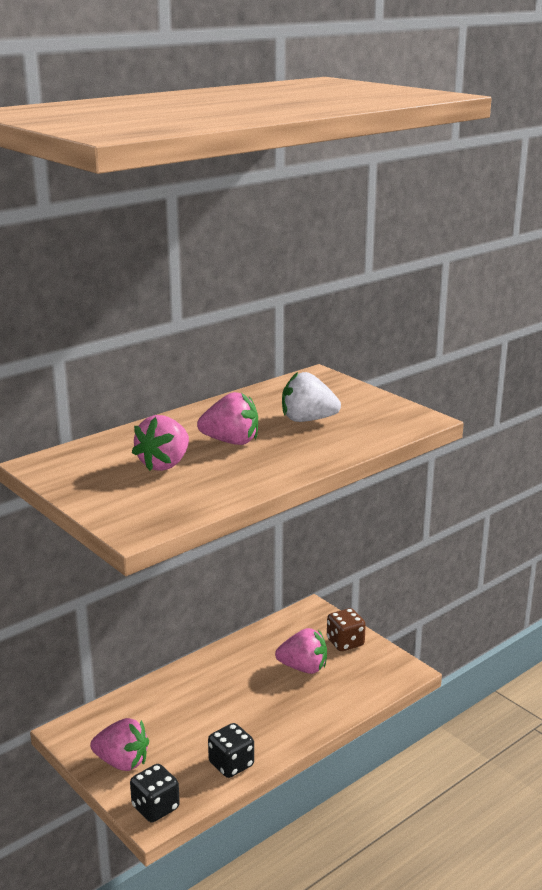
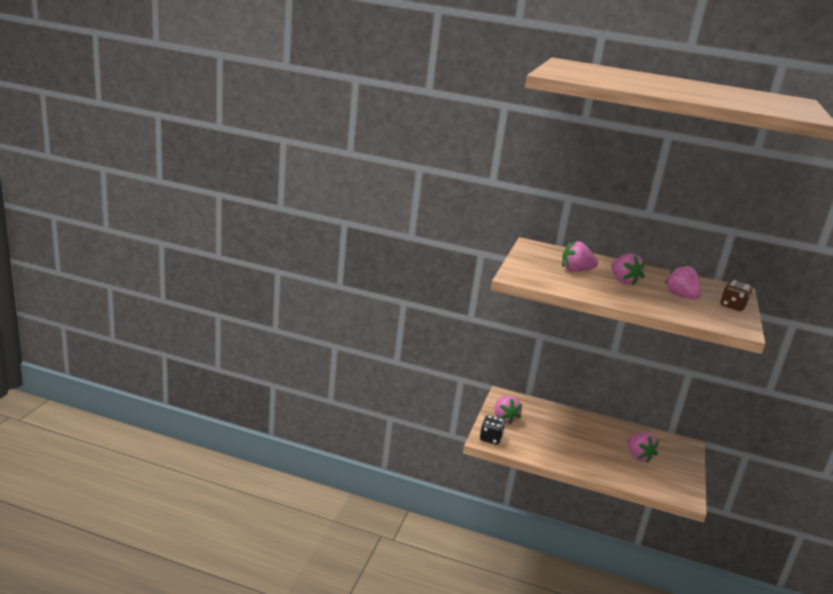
camera: 55 degrees right, 0 degrees up
black dice [208,723,254,778] -> none
white strawberry [282,372,341,422] -> pink strawberry [665,264,701,299]
brown dice [327,608,366,651] -> brown dice moved to [720,280,752,311]

